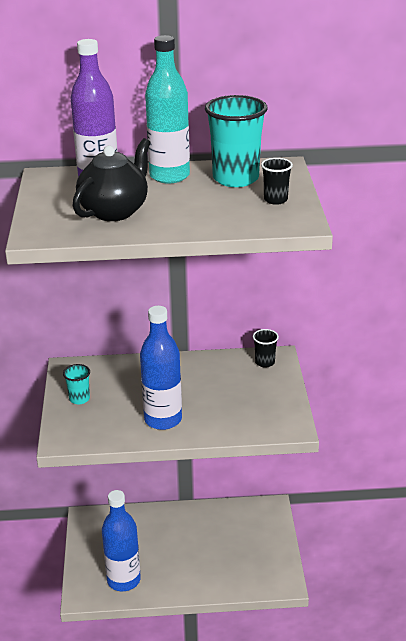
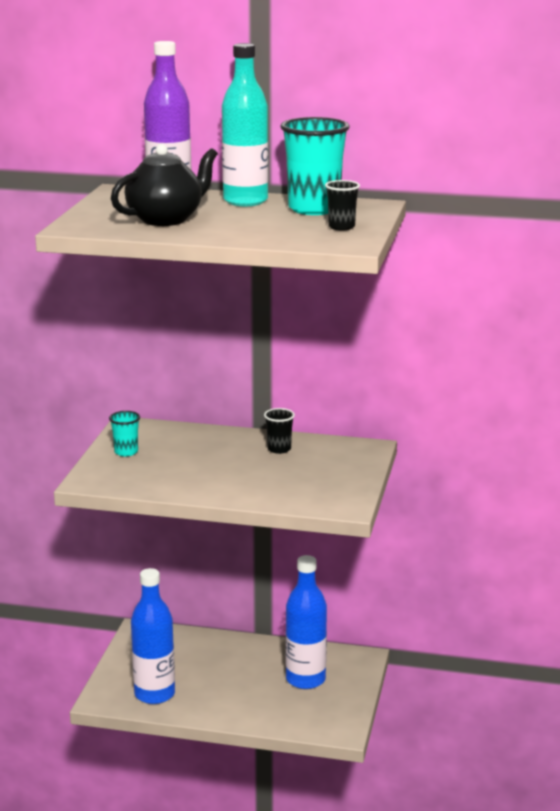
camera: 15 degrees right, 10 degrees down
blue bottle [140,306,182,430] -> blue bottle moved to [286,555,327,689]
black cup [253,329,279,368] -> black cup moved to [264,408,295,454]

